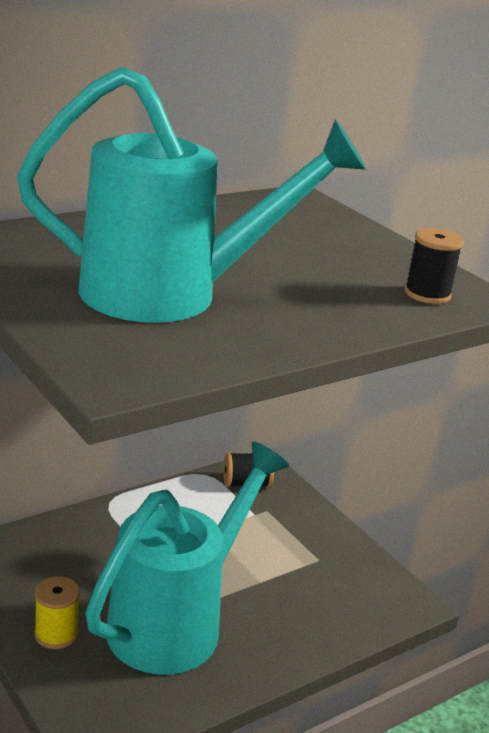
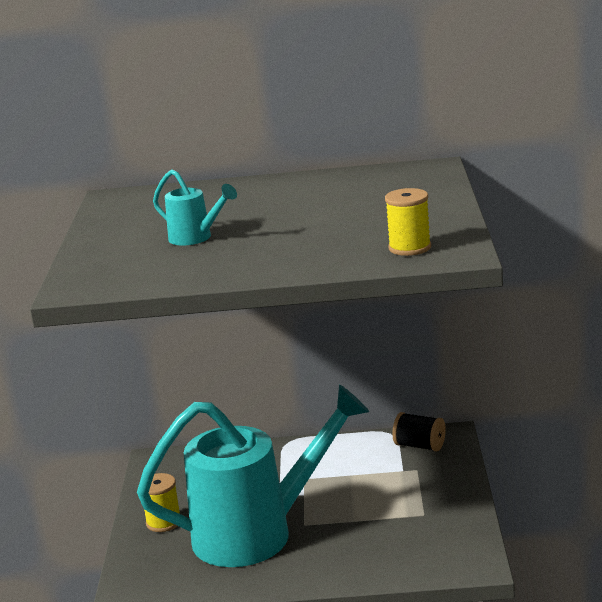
camera: 40 degrees right, 5 degrees down
turquoise watering can [17,67,366,323] -> turquoise watering can [153,170,237,245], size x0.40
black spool [405,228,464,304] -> yellow spool [385,188,431,256]

